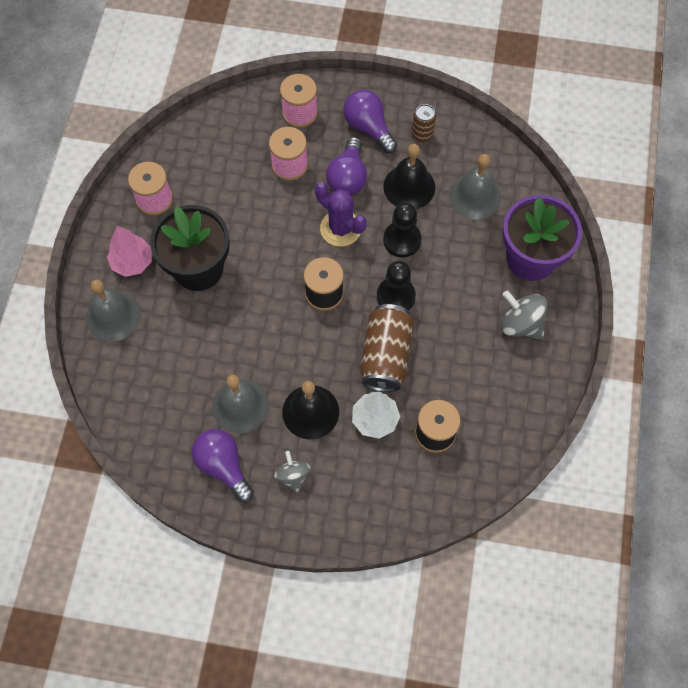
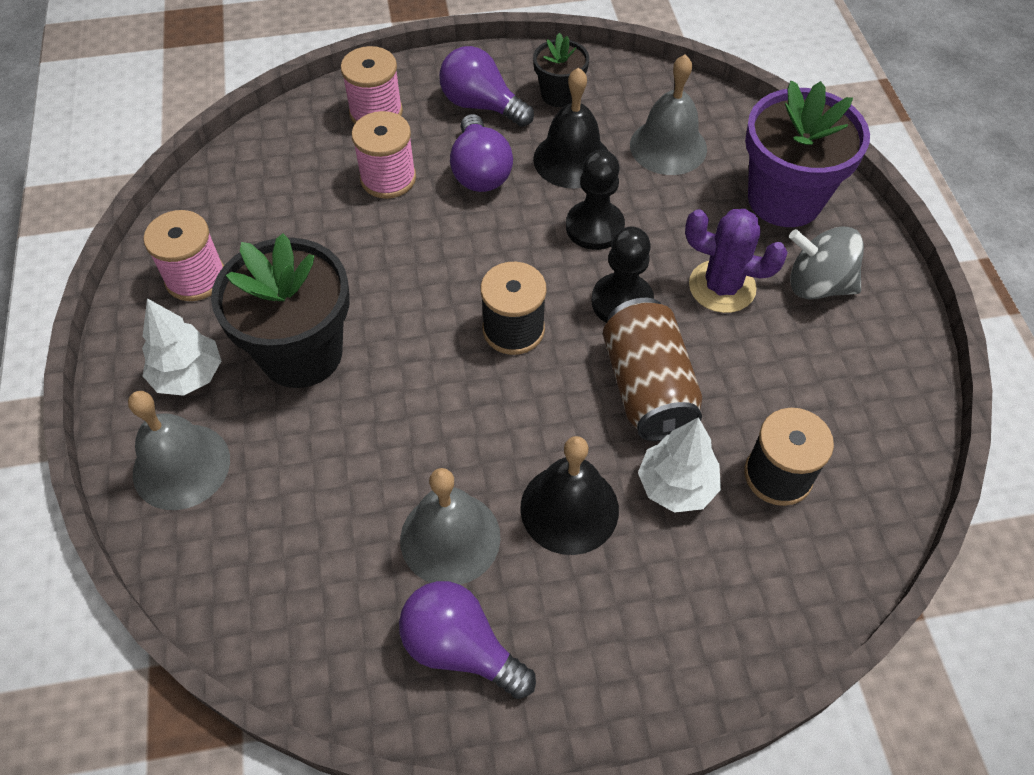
camera: 20 degrees left, 10 degrees down
pink tree [107,226,152,277] -> white tree [142,298,221,396]
grey spinning top [274,451,310,493] -> none
purple cactus [315,182,366,247] -> purple cactus moved to [685,209,788,313]
brown can [412,104,436,142] -> black flower pot [533,33,589,107]

